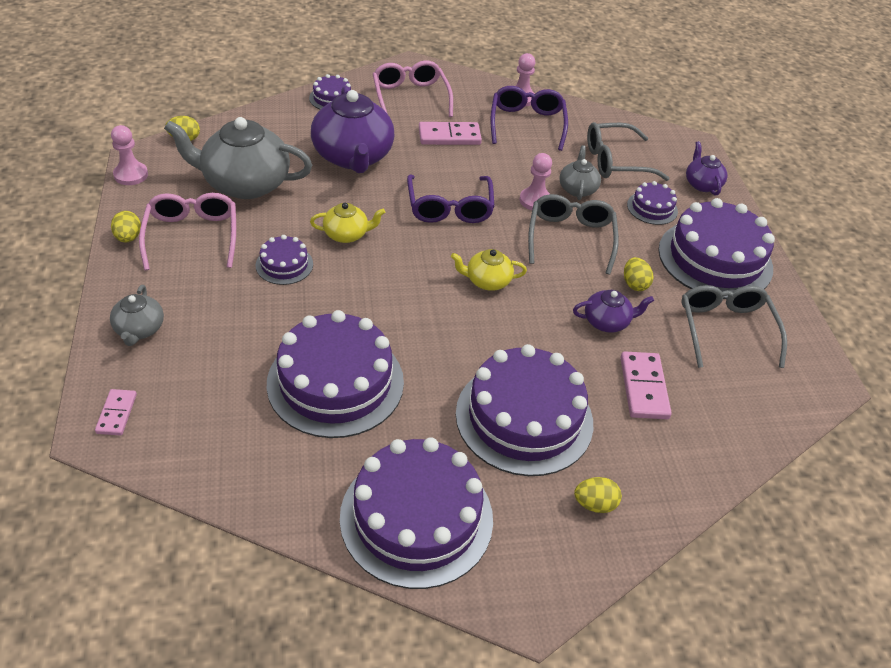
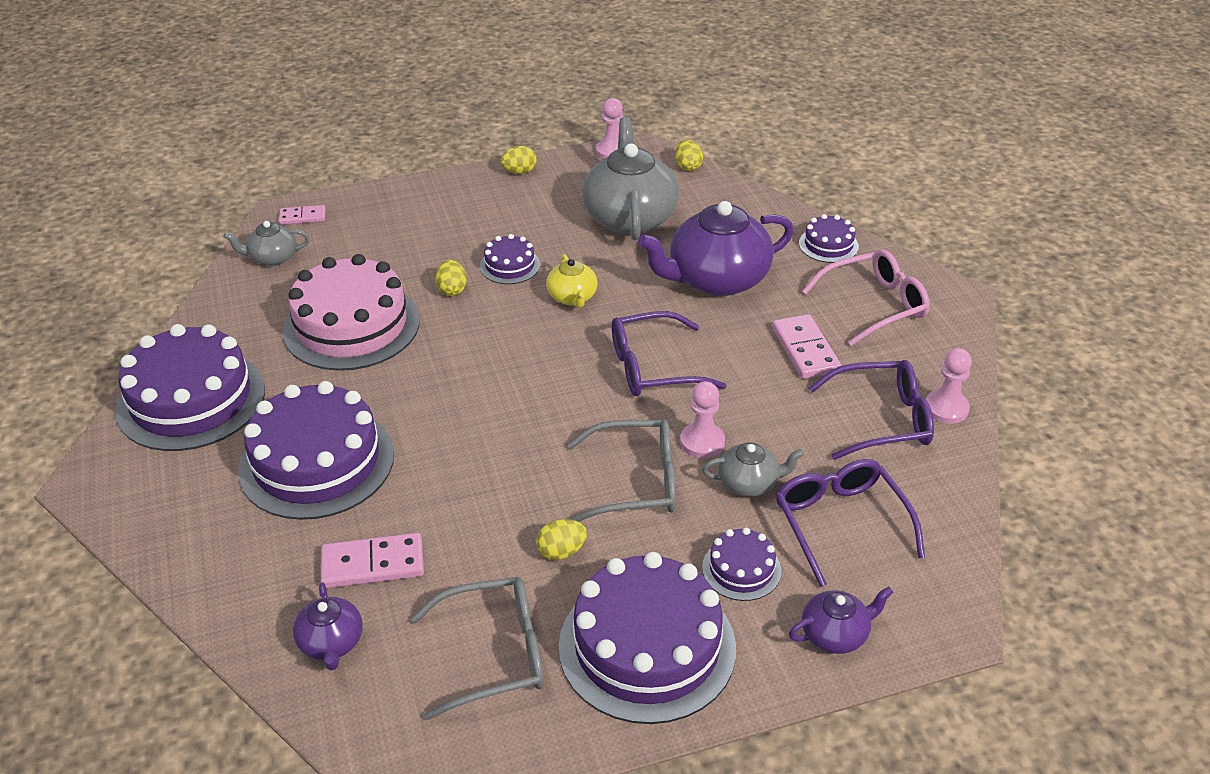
camera: 85 degrees right, 5 degrees down
grey teapot [110,285,164,346] -> grey teapot moved to [224,221,310,266]
pink glasses [139,193,236,270] -> none
purple cake [267,310,404,438] -> pink cake [282,254,420,371]
yellow teapot [451,249,527,291] -> none
purple teapot [573,290,654,333] -> purple teapot moved to [293,582,363,670]
yellow egg [574,477,622,513] -> yellow egg moved to [435,260,467,296]
grey glasses [587,122,670,181] -> purple glasses [776,459,925,587]

